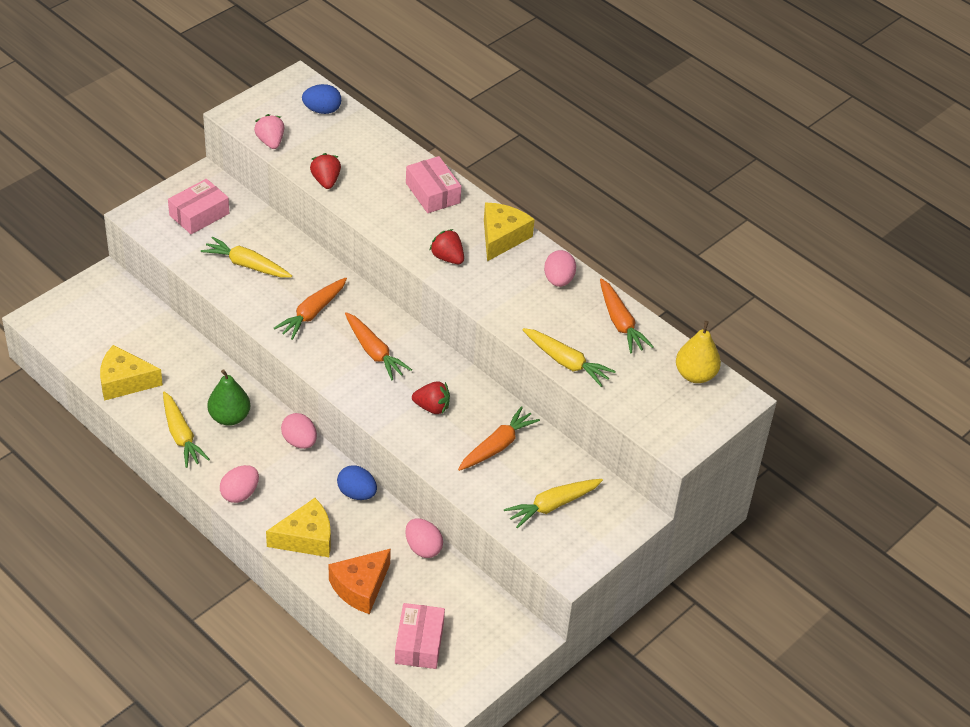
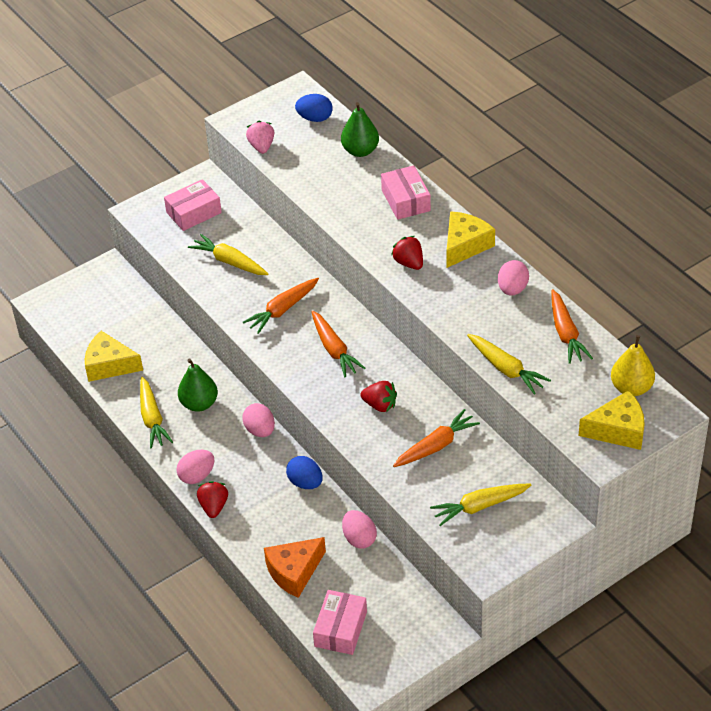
camera: 15 degrees right, 0 degrees up
yellow cheese [266,498,331,557] -> yellow cheese moved to [578,390,645,450]
red strawberry [310,153,341,189] -> red strawberry moved to [197,481,228,518]
none -> green pear [341,102,379,157]

